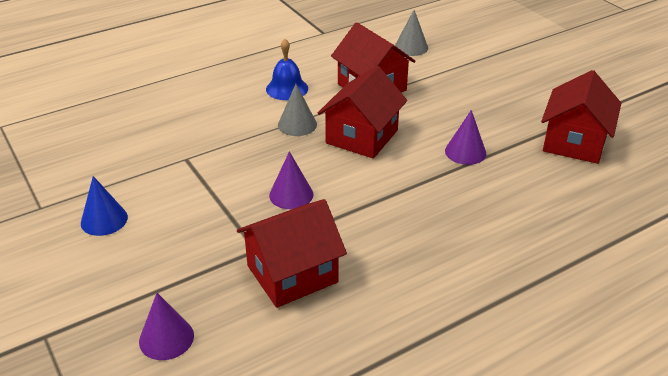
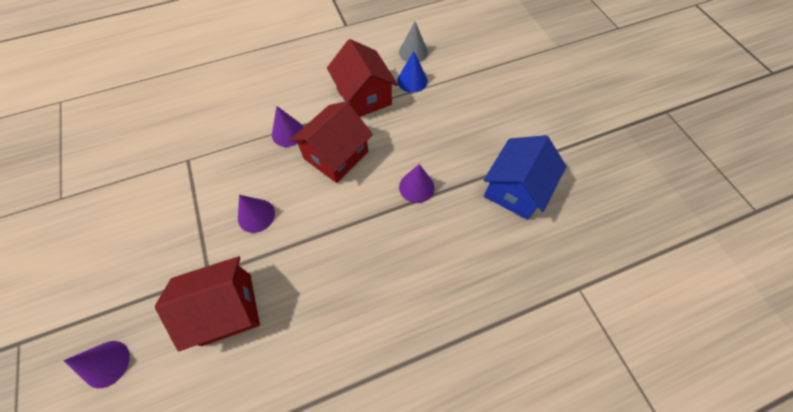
camera: 10 degrees right, 25 degrees up
blue cone [81,176,128,236] -> blue cone moved to [397,51,428,93]
blue bell [266,39,308,100] -> none
grey cone [278,84,317,136] -> purple cone [272,106,303,147]
red house [541,70,621,164] -> blue house [484,135,567,220]

